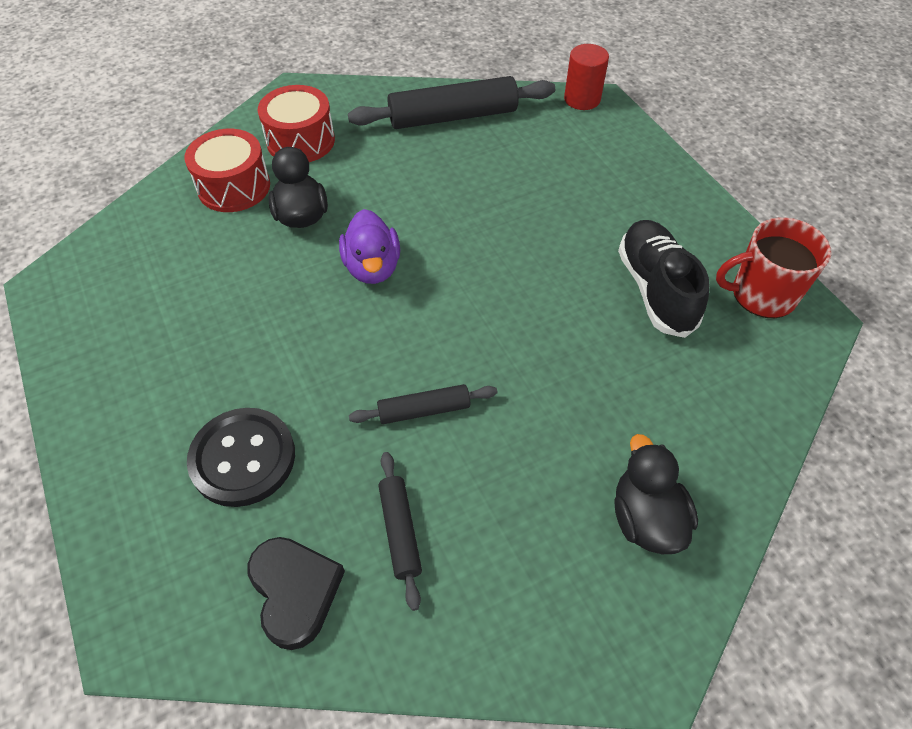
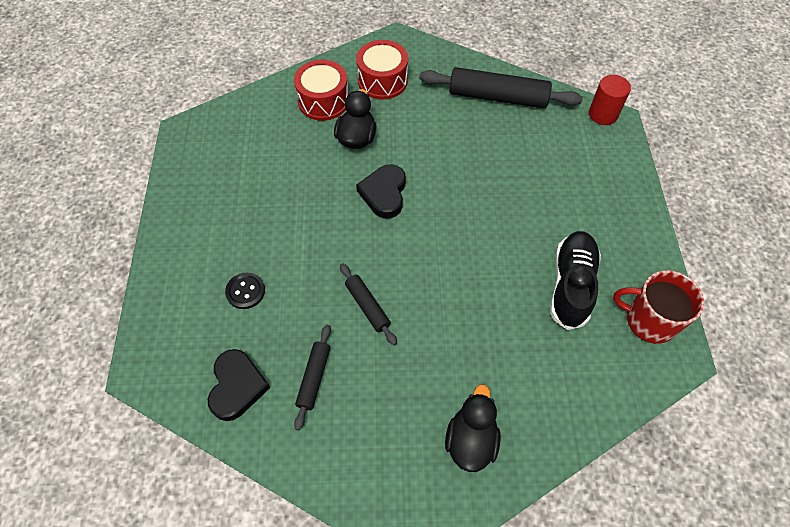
camera: 25 degrees right, 5 degrees up
black button [187,408,295,507] -> black button [225,273,265,309], size x0.57
purple duck [339,209,400,284] -> black heart [356,164,406,219]
black rolling pin [349,384,497,424] -> black rolling pin turned 45 degrees clockwise [340,263,397,345]

